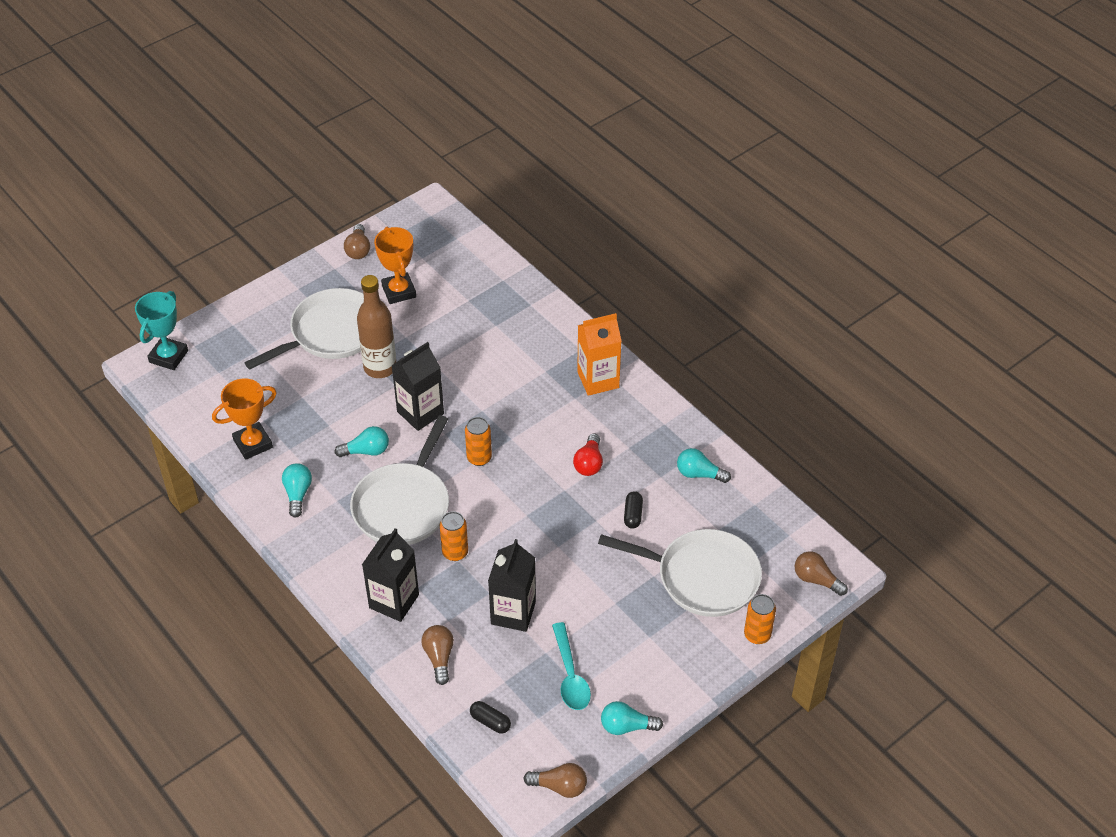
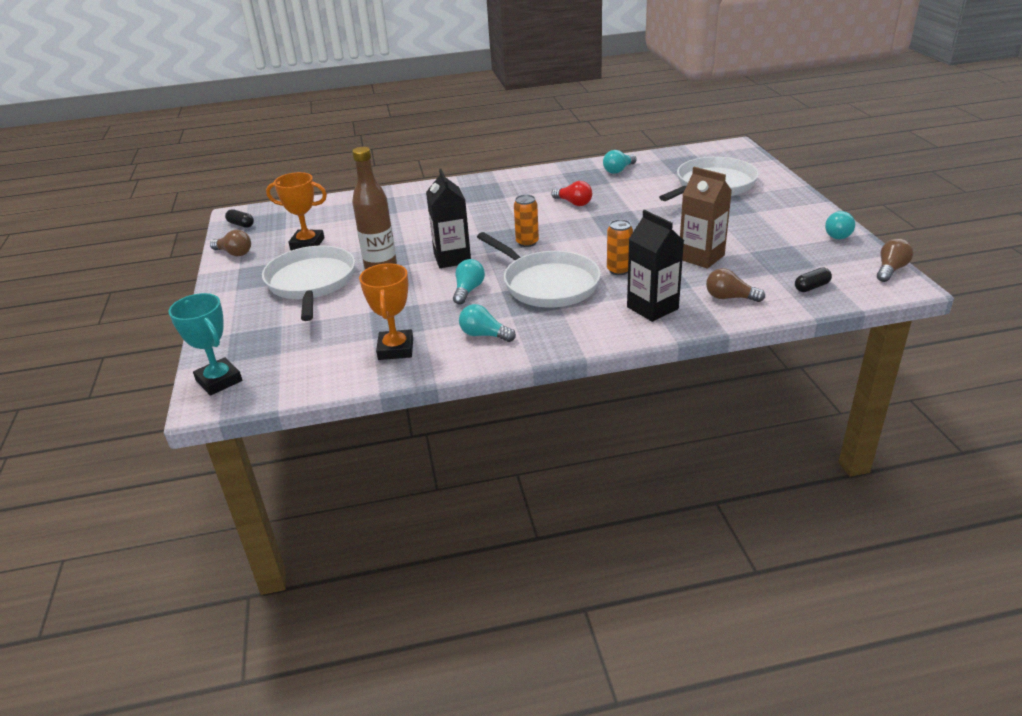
camera: 60 degrees left, 15 degrees down
black carton [488,539,536,632] -> brown carton [680,167,732,269]
turquoise spoon [552,622,591,710] -> none
orange carton [577,313,622,396] -> none
black capsule [624,491,643,529] -> black capsule moved to [225,209,254,228]
orange can [744,594,776,644] -> none
brown light bulb [795,551,848,596] -> none

